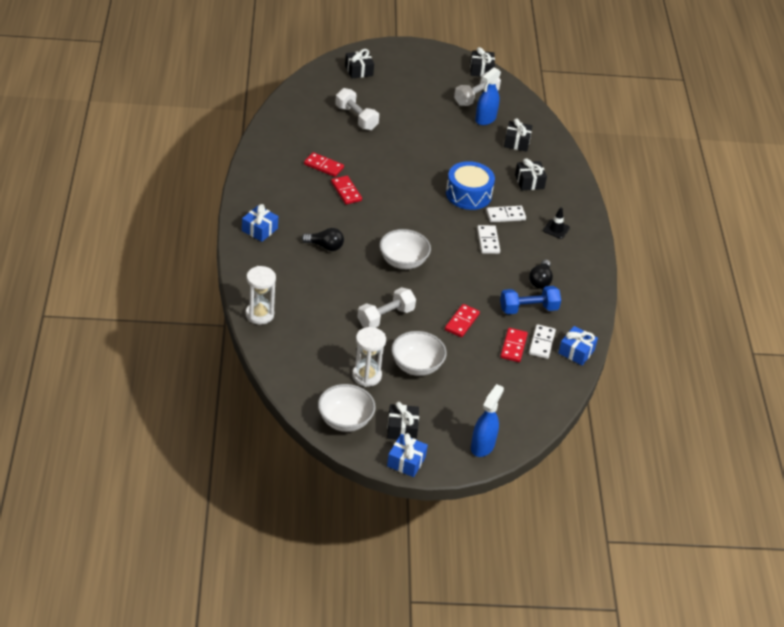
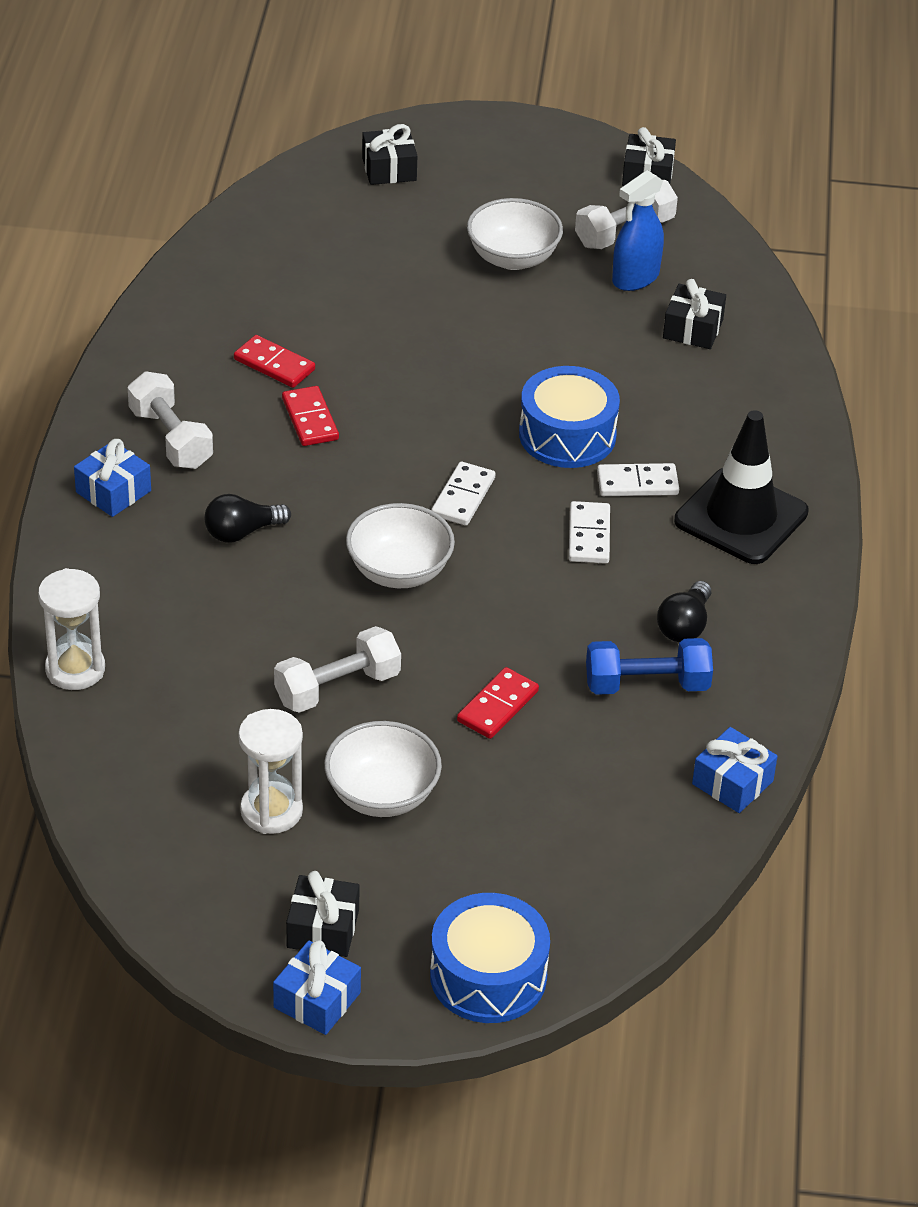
camera: 10 degrees right, 0 degrees up
black light bulb [302,228,344,251] -> black light bulb turned 135 degrees clockwise [205,494,291,543]
white bowl [318,384,376,432] -> white bowl moved to [467,198,563,270]
white dumbbell [335,88,379,130] -> white dumbbell moved to [128,372,213,469]
blue spray bottle [471,384,504,457] -> blue drum [430,893,550,1023]
red domino [500,328,528,362] -> none
black gift [515,158,547,190] -> none
white domino [529,324,556,359] -> white domino moved to [431,462,495,526]
black traffic cone [543,207,570,239] -> black traffic cone [674,410,809,564], size x2.27

